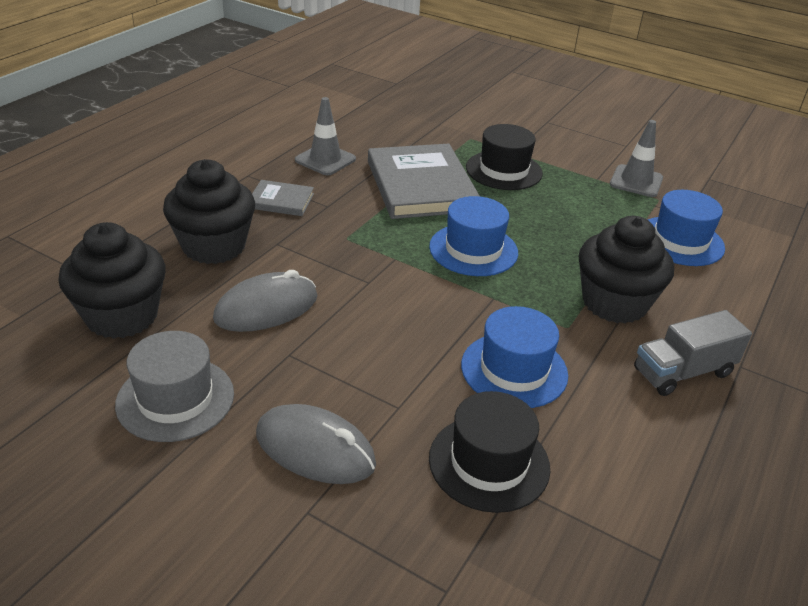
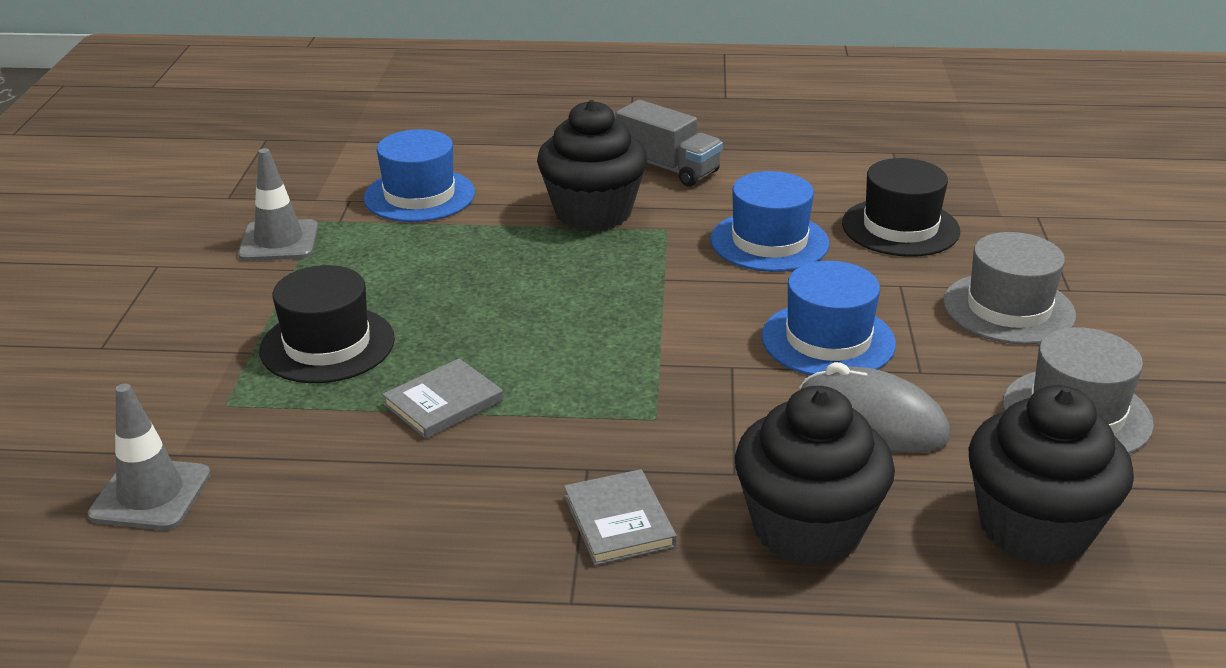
camera: 115 degrees left, 5 degrees down
grey mouse [256,404,376,484] -> grey hat [943,232,1076,344]
grey traffic cone [295,97,356,175] -> grey traffic cone moved to [88,384,211,530]
grey book [368,144,480,219] -> grey book [382,358,503,439], size x0.48
blue hat [429,196,518,276] -> blue hat moved to [761,261,896,375]

